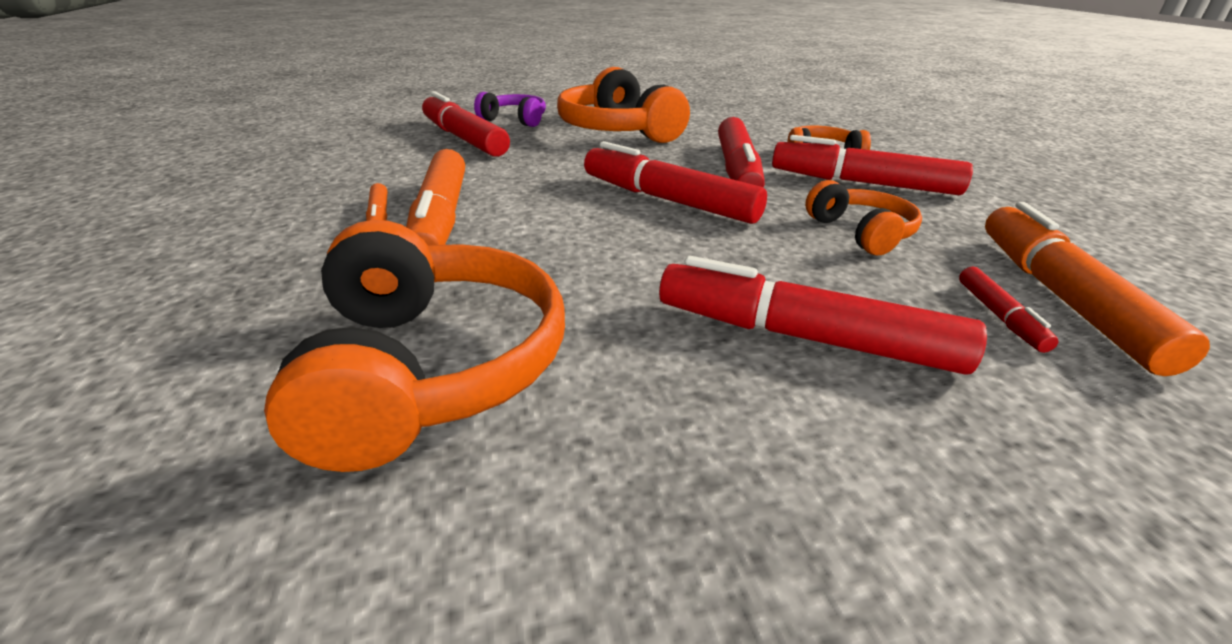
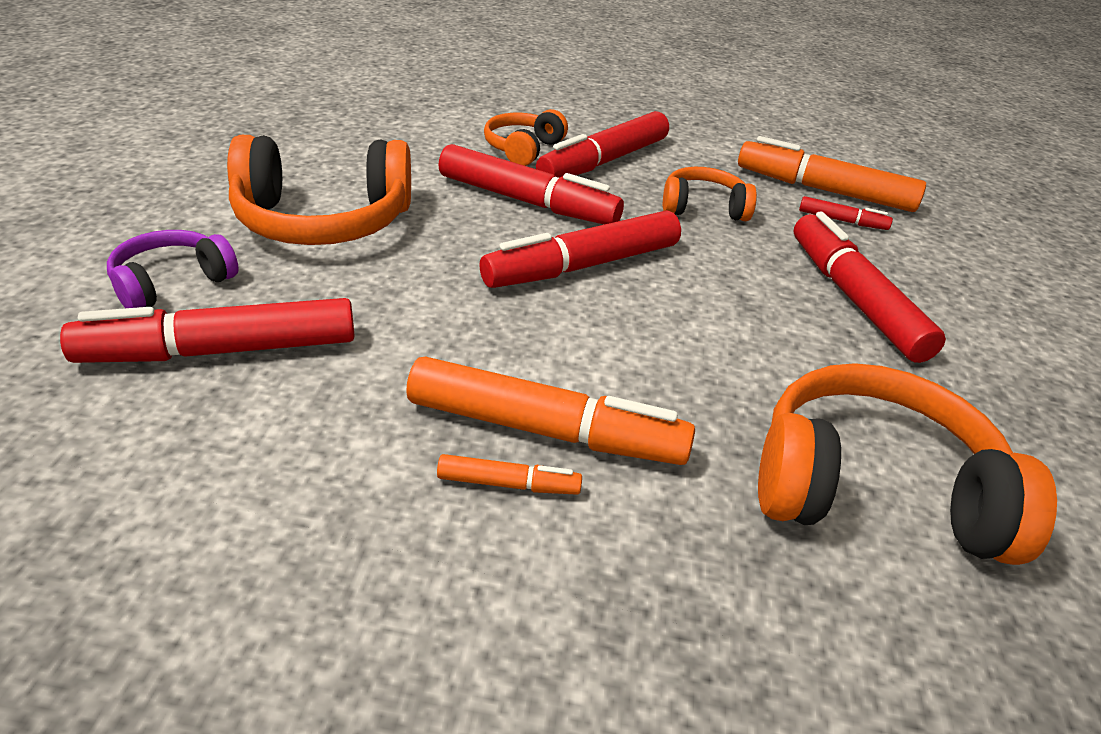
camera: 70 degrees left, 5 degrees up
red marker [659,256,987,375] -> red marker turned 120 degrees clockwise [794,212,946,363]

